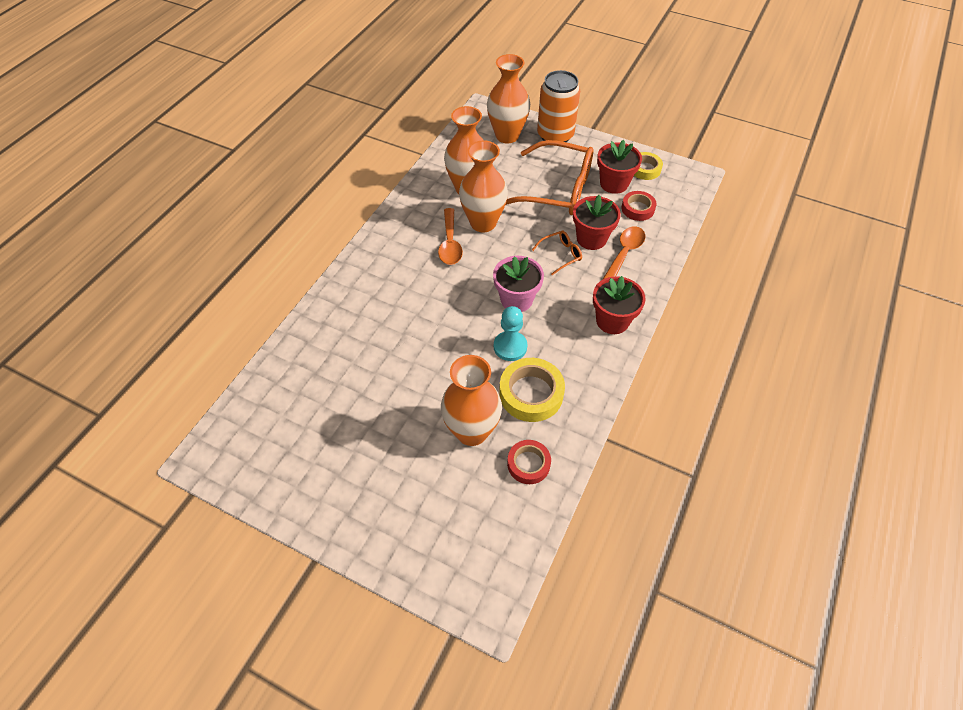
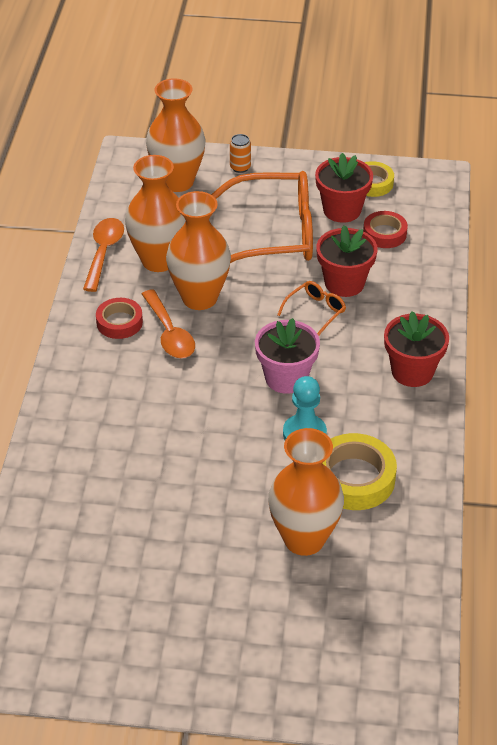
camera: 20 degrees left, 10 degrees down
red tape [507,440,551,484] -> red tape moved to [96,298,143,339]
orange can [537,70,580,143] -> orange can [230,134,251,173], size x0.41
orange spoon [602,226,645,280] -> orange spoon moved to [83,218,124,292]

